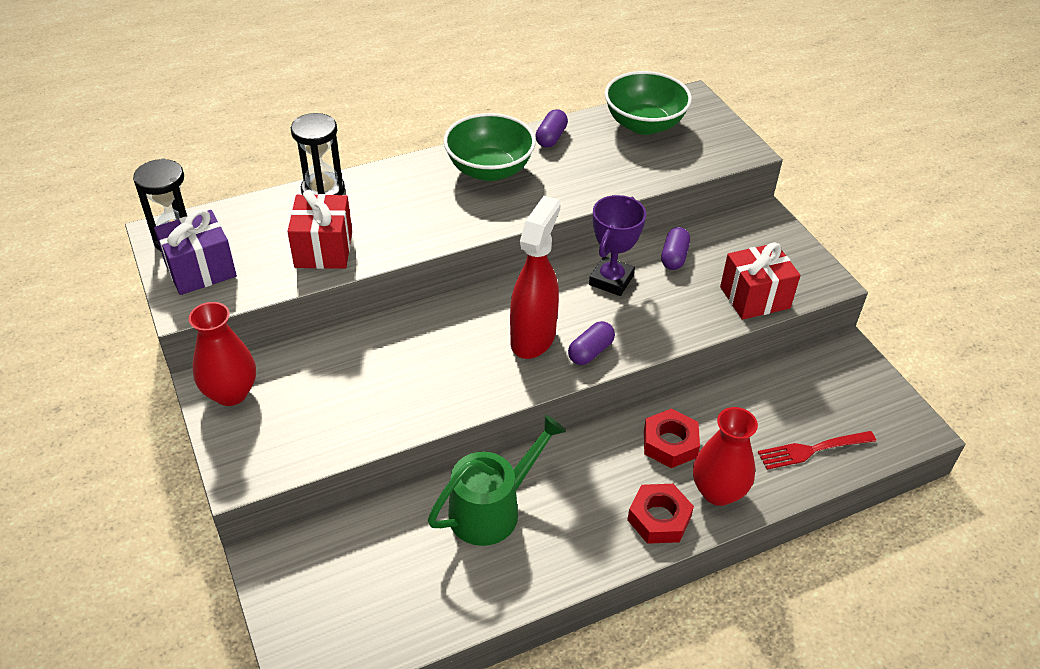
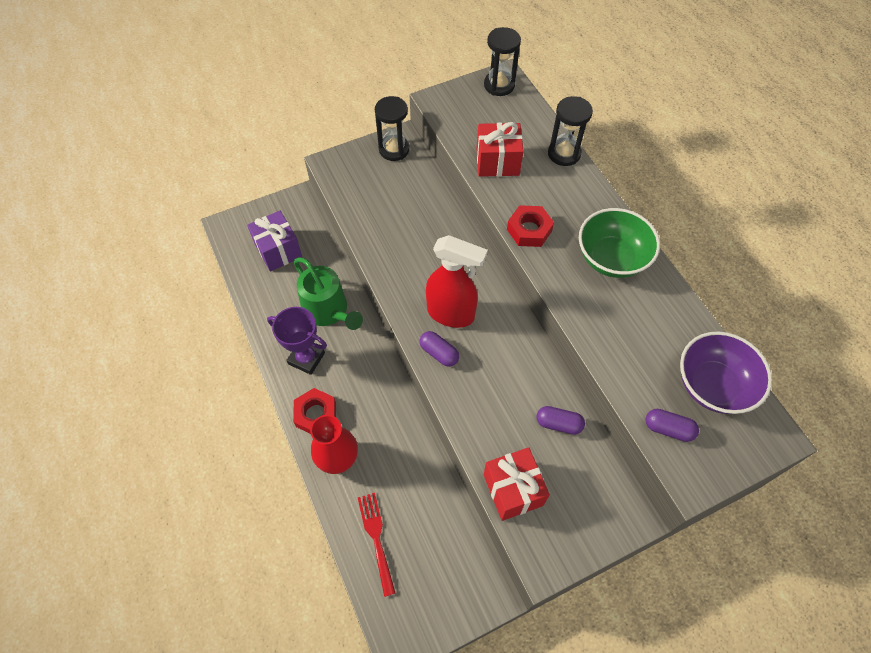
camera: 90 degrees right, 15 degrees up
purple gift [154,209,237,295] -> purple gift moved to [247,211,302,272]
red vase [189,302,256,406] -> black hourglass [375,96,410,161]
purple capsule [535,109,568,148] -> purple capsule moved to [645,409,699,442]
purple trophy [589,195,646,296] -> purple trophy moved to [267,307,327,375]
green bowl [605,71,692,135] -> purple bowl [680,331,772,414]
red nut [644,408,700,468] -> red nut moved to [507,205,554,247]

